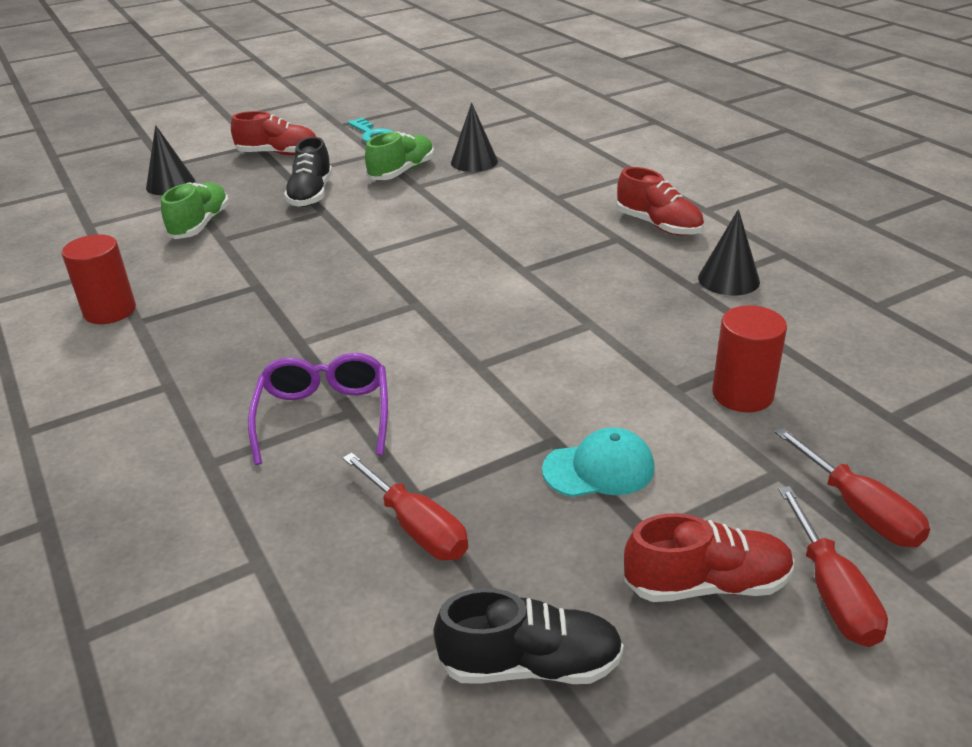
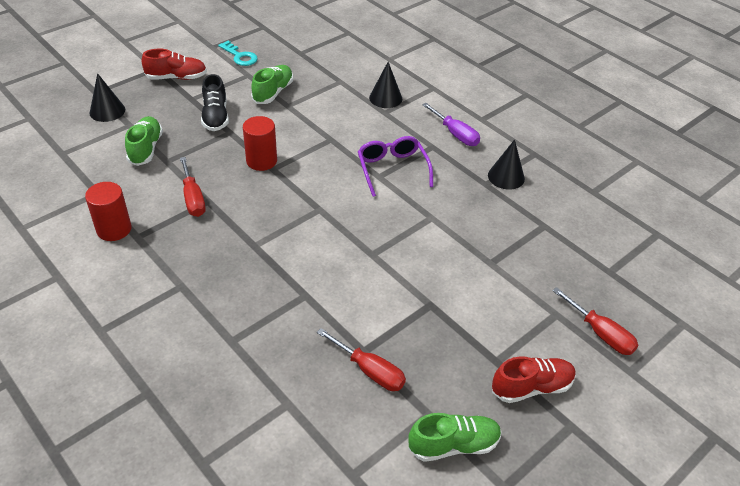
camera: 15 degrees left, 10 degrees up
purple glasses [248,353,388,465] -> purple glasses moved to [358,136,433,197]
black shoe [433,588,624,684] -> green shoe [408,413,501,462]
black cone [451,103,498,172] -> black cone moved to [369,62,402,108]
turquoise cap [542,427,654,497] -> none
red shoe [617,167,704,236] -> purple screwdriver [422,103,480,146]
red cylinder [712,305,787,412] -> red cylinder moved to [243,116,277,171]
red screwdriver [778,486,888,647] -> red screwdriver moved to [180,157,206,217]

